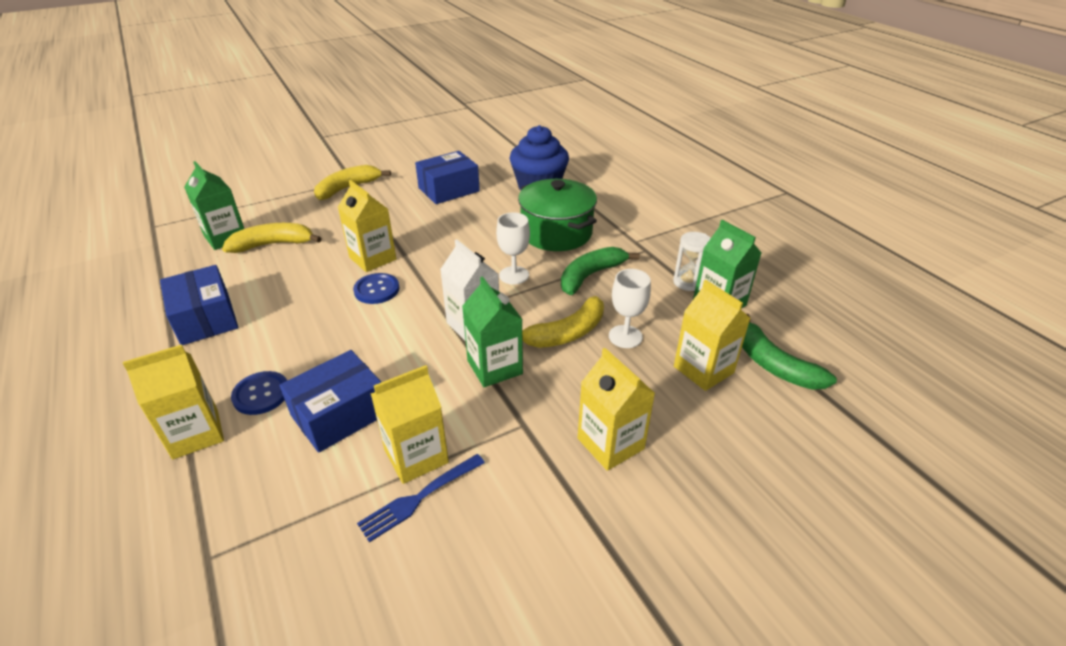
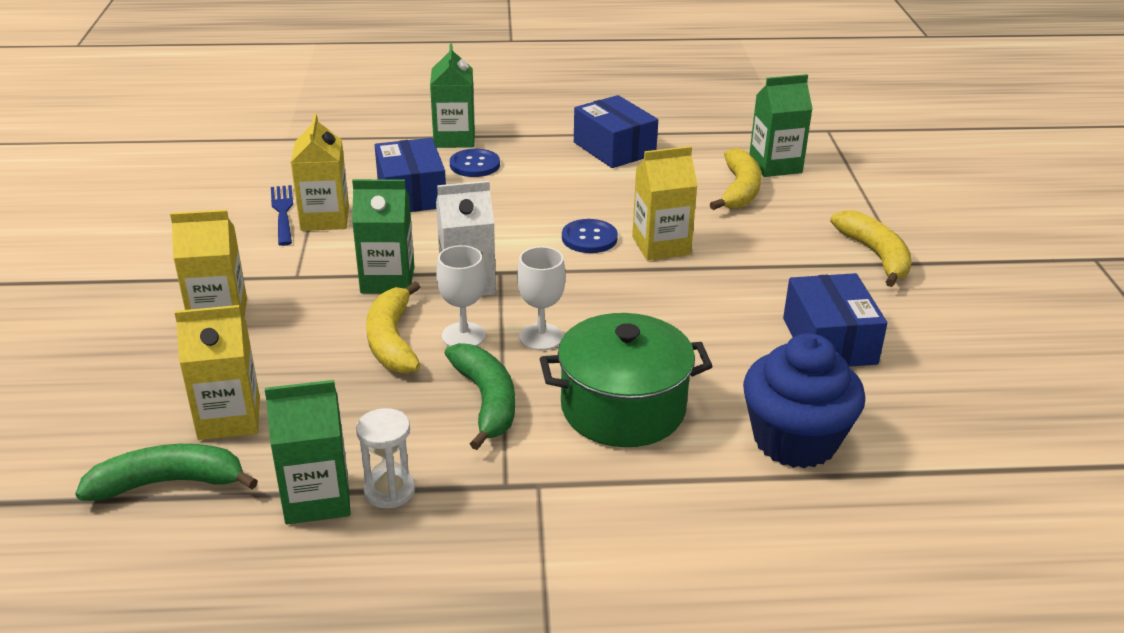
camera: 115 degrees right, 5 degrees down
yellow carton [123,345,224,459] -> green carton [430,43,475,148]
blue box [160,265,238,345] -> blue box turned 60 degrees clockwise [574,95,658,168]
white goblet [609,269,651,348] -> white goblet moved to [436,245,486,347]

